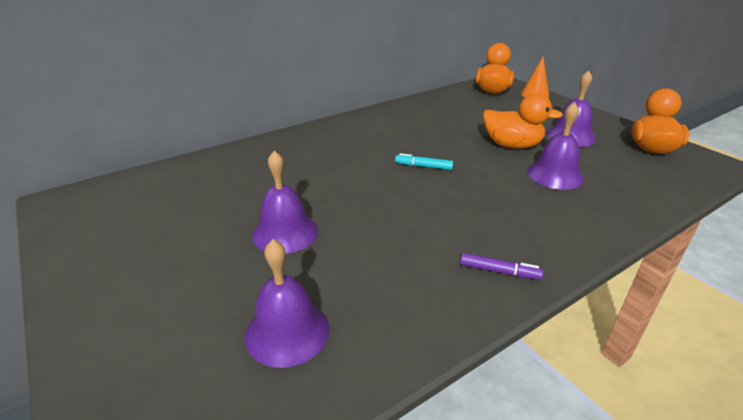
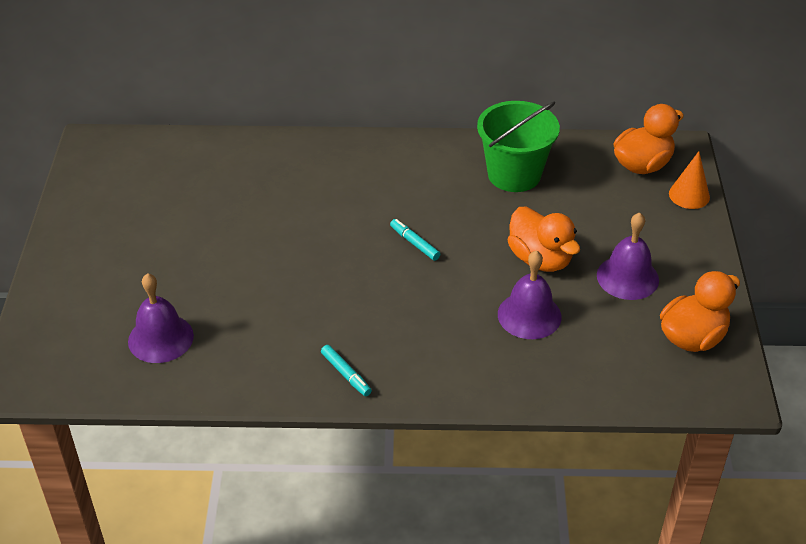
camera: 35 degrees right, 10 degrees up
purple bell [252,151,318,254] -> none
purple marker [460,253,544,280] -> turquoise marker [321,345,372,396]
none -> green bucket [477,101,560,192]

